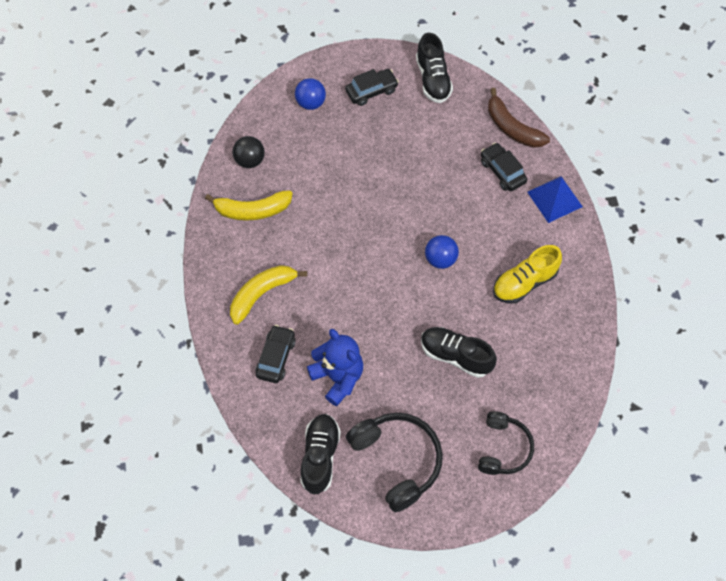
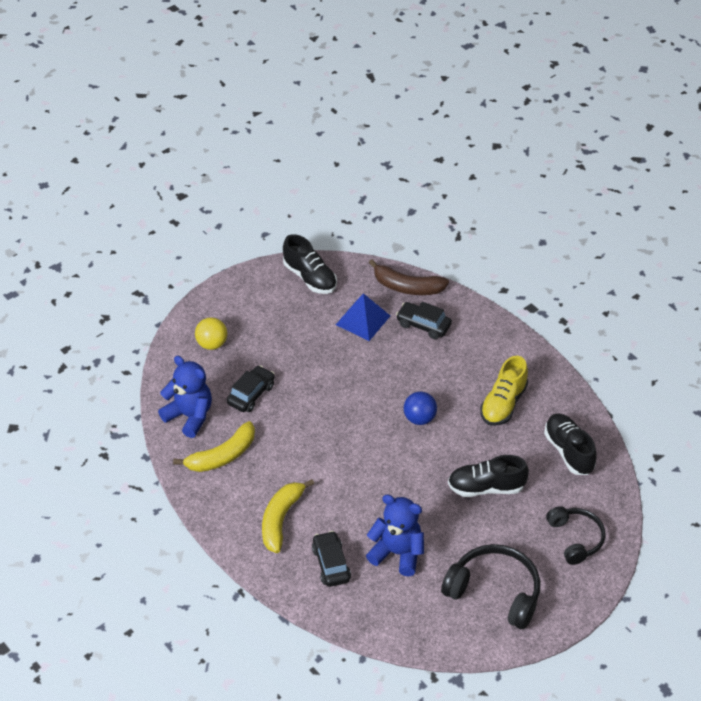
camera: 30 degrees left, 15 degrees down
black ball [233,136,265,168] -> blue teddy bear [158,356,212,438]
blue ball [295,78,326,110] -> yellow ball [195,317,227,350]
black shoe [300,414,341,495] -> black shoe moved to [544,414,597,475]
black car [345,69,399,106] -> black car moved to [227,365,275,412]
blue pyramid [527,176,583,223] -> blue pyramid moved to [336,293,390,341]

